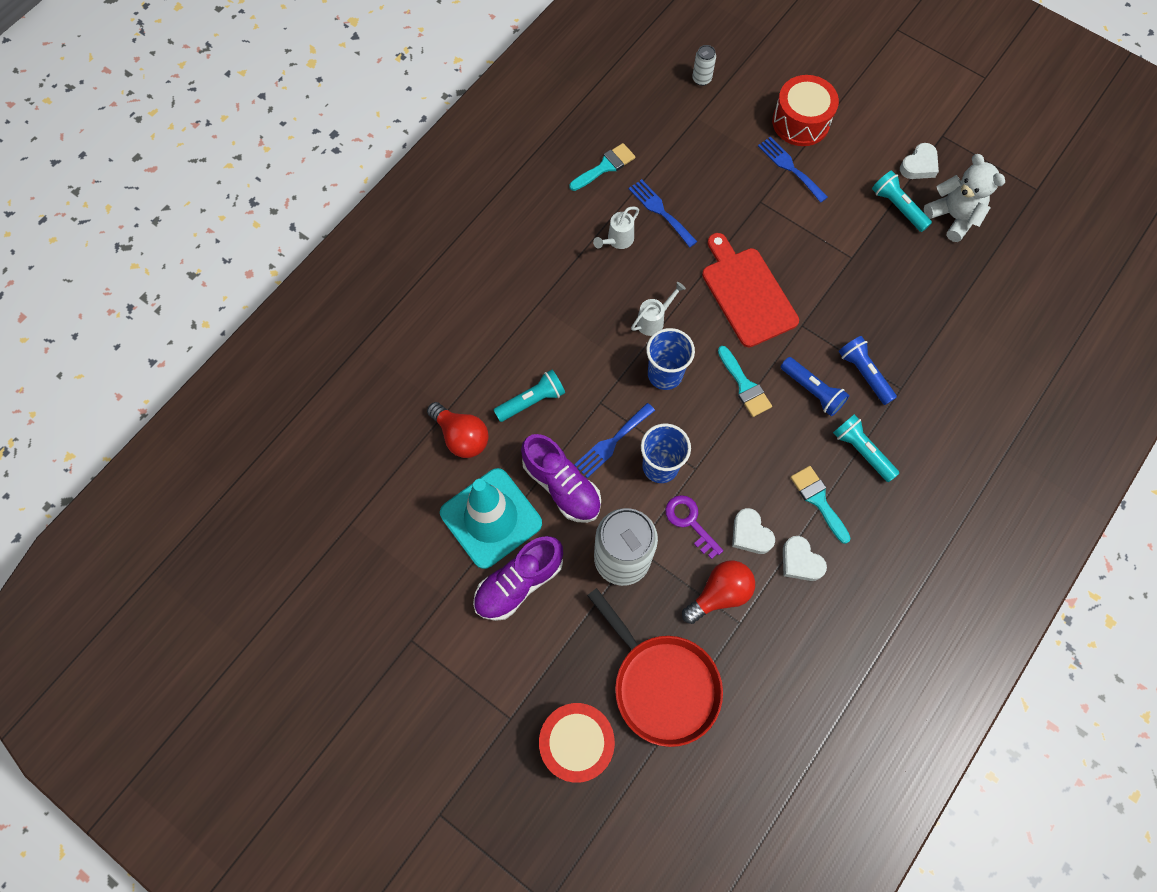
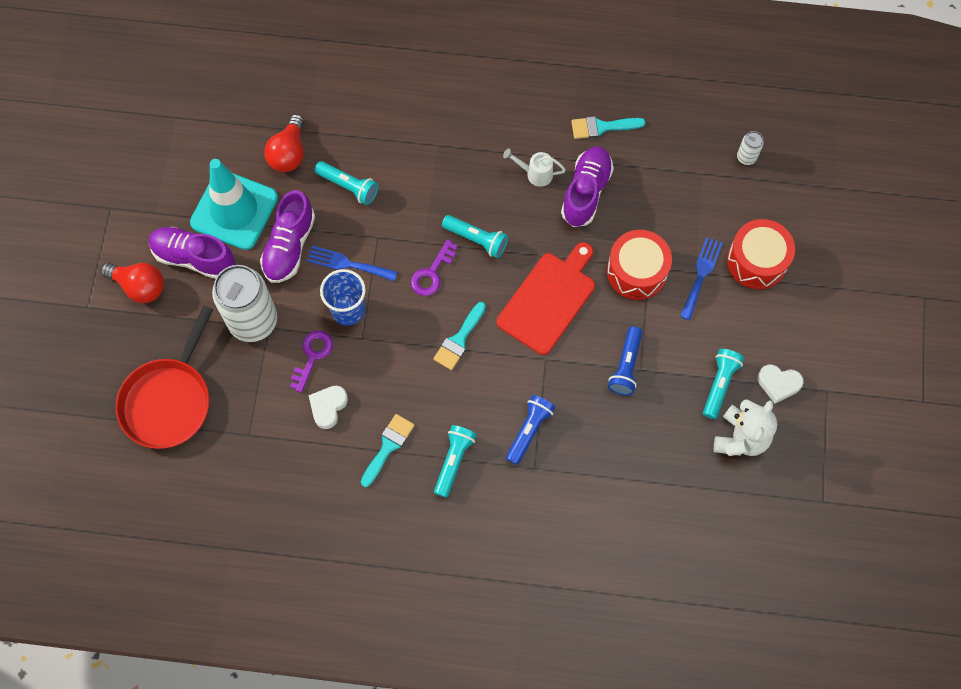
camera: 60 degrees right, 0 degrees up
red drum [539,703,615,783] -> red drum moved to [607,230,672,300]
turquoise brush [570,143,635,191] -> turquoise brush turned 150 degrees clockwise [571,116,645,139]
blue fork [629,179,697,247] -> purple shoe [561,146,614,227]
white watering can [631,282,686,336] -> turquoise flashlight [442,215,508,258]
blue cup [646,328,695,390] -> purple key [411,239,458,296]
red light bulb [682,560,755,624] -> red light bulb moved to [101,263,164,303]
blue flashlight [781,357,850,416] -> blue flashlight moved to [608,326,642,395]
white heart [783,536,827,581] -> none

